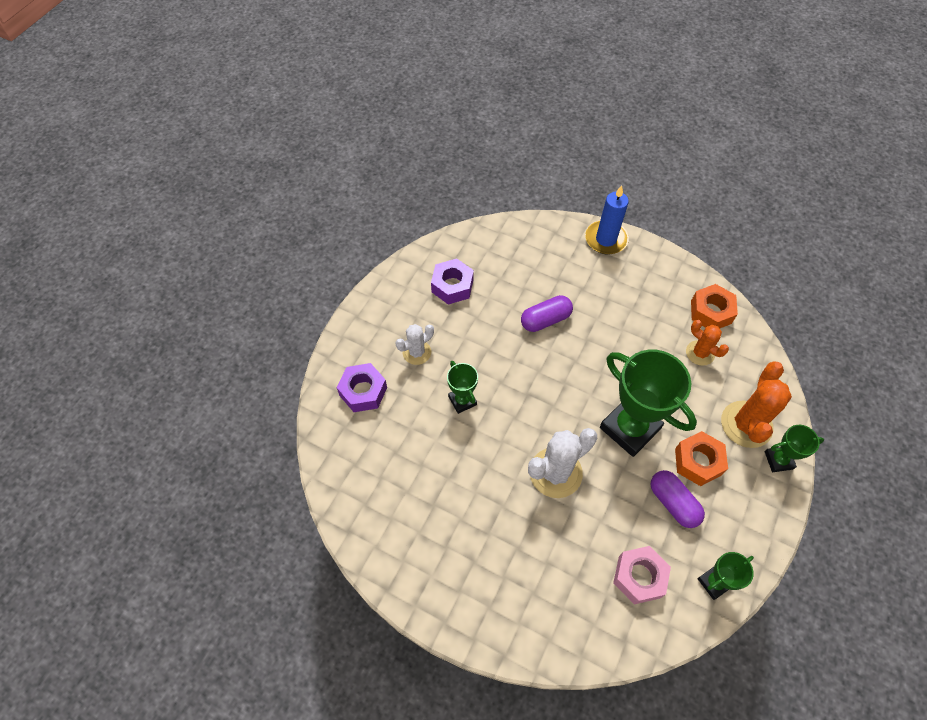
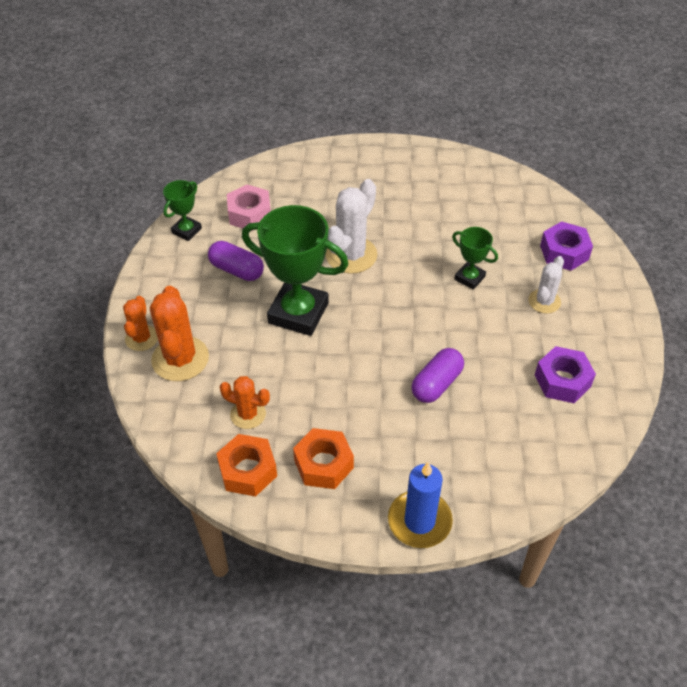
camera: 155 degrees right, 10 degrees down
orange nut [675,431,728,486] -> orange nut moved to [293,428,354,489]
green trophy [765,425,824,472] -> orange cactus [123,296,158,351]

